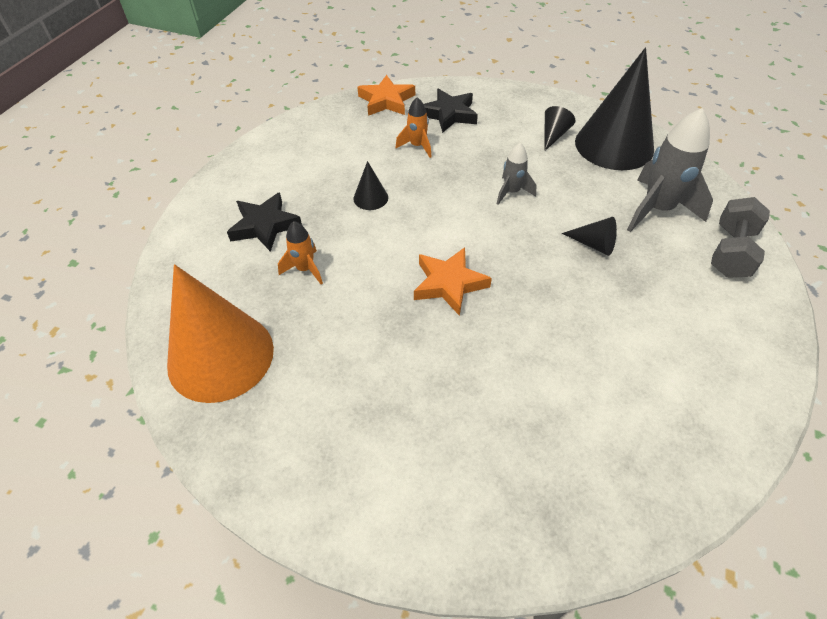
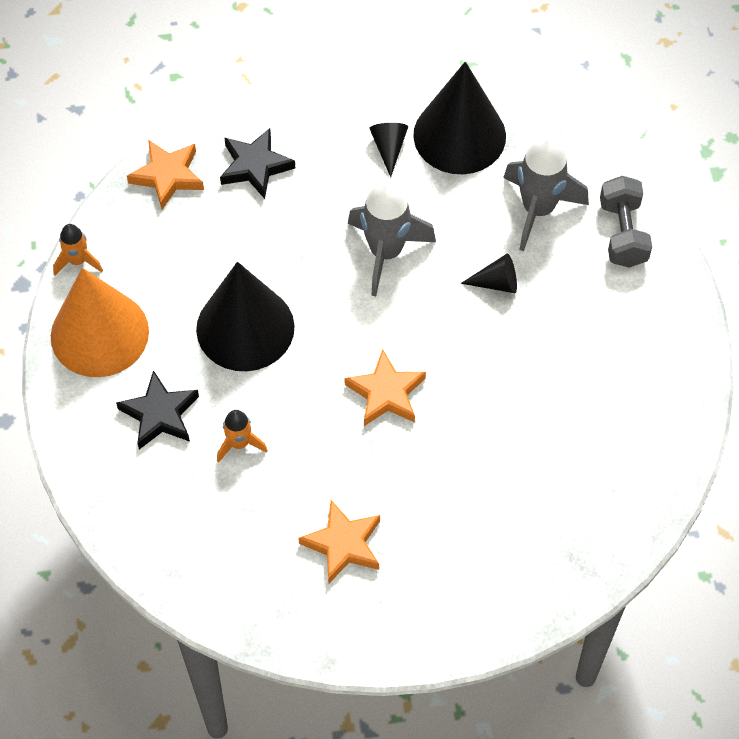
camera: 30 degrees left, 10 degrees up
orange cone [167,264,274,403] -> orange cone moved to [51,268,149,377]
black cone [353,161,388,210] -> black cone [196,262,295,371], size x2.40
orange rocket [395,97,432,158] -> orange rocket moved to [53,224,103,275]
grey rocket [497,143,536,205] -> grey rocket [348,180,436,296], size x1.88
none -> orange star [298,500,380,584]

